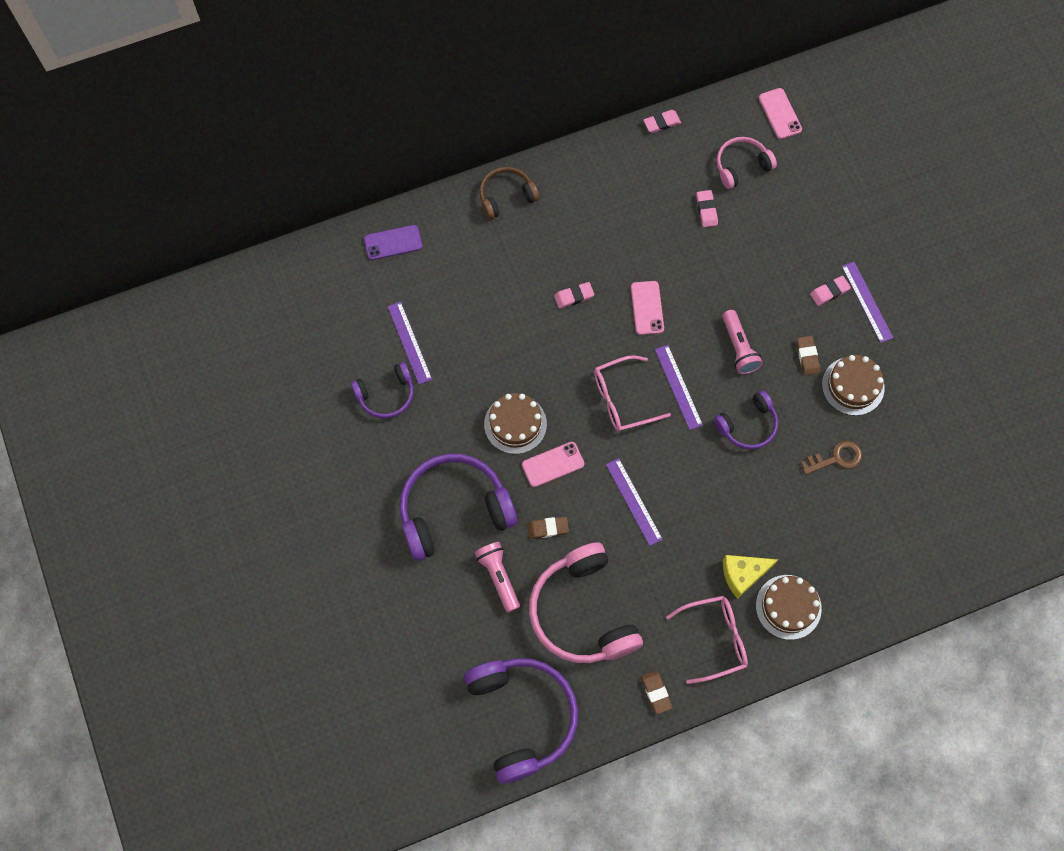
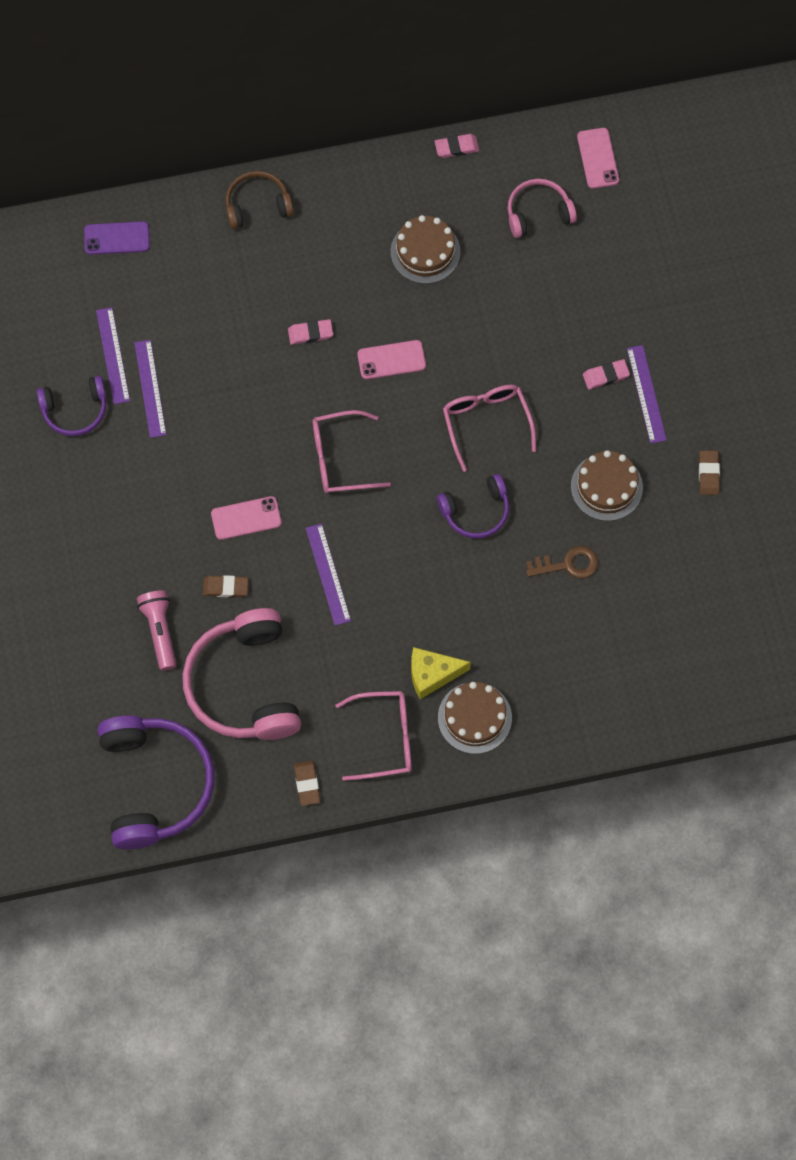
camera: 10 degrees right, 0 degrees up
purple headphones [399,453,517,561] -> none
brown cake [484,393,547,454] -> brown cake moved to [391,215,461,284]
pink phone [631,281,664,335] -> pink phone turned 75 degrees clockwise [357,340,426,379]
purple ruler [655,345,703,430] -> purple ruler moved to [134,340,167,438]
pink eraser [696,190,718,227] -> none
pink flashlight [722,310,763,374] -> pink glasses [443,385,536,472]
brown eraser [797,336,820,375] -> brown eraser moved to [699,451,720,495]

